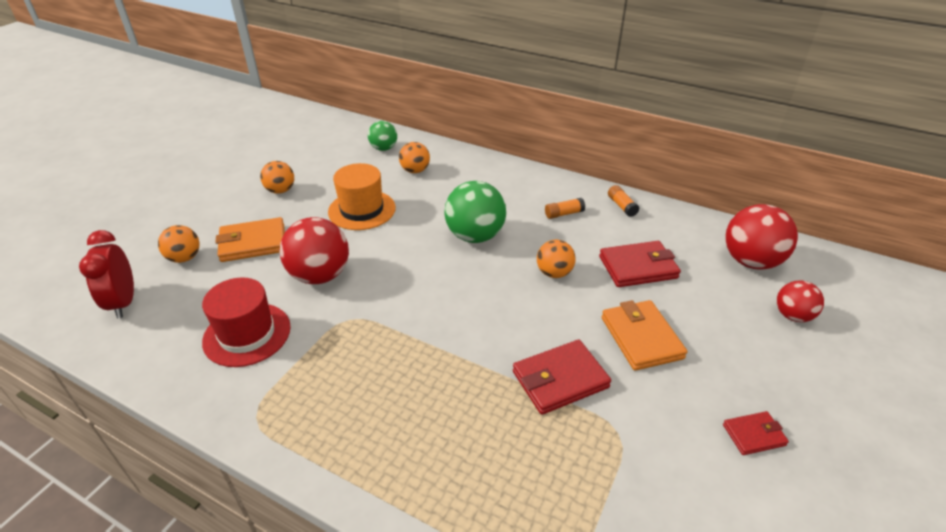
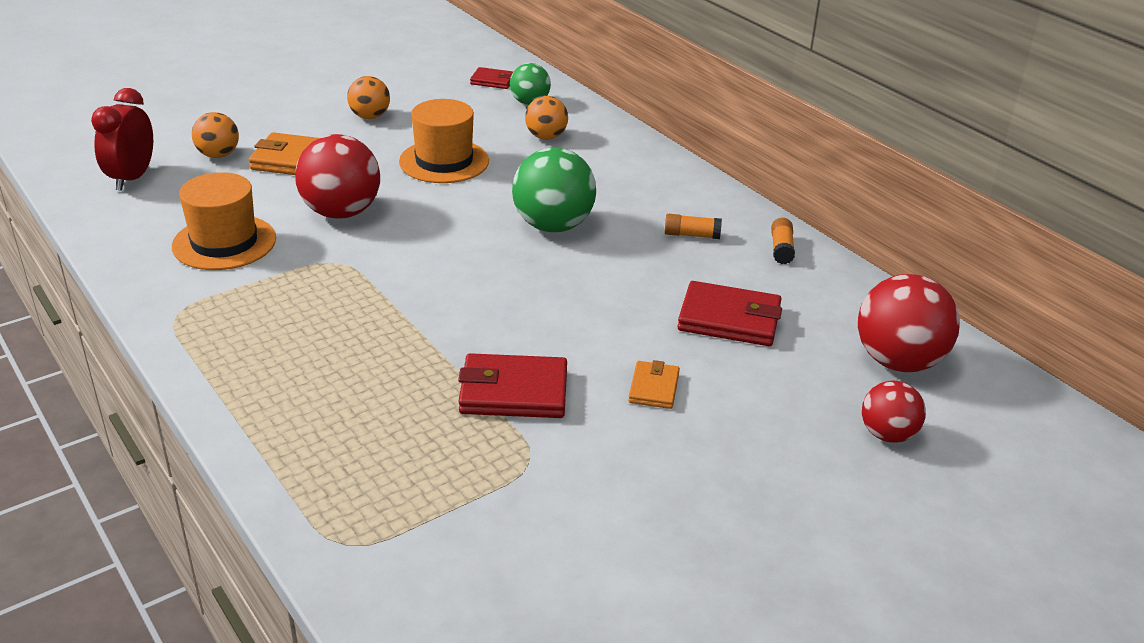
camera: 25 degrees right, 5 degrees down
red hat [202,277,291,367] -> orange hat [172,172,276,270]
orange ball [537,240,576,278] -> none
orange wallet [602,300,687,371] -> orange wallet [628,360,680,409], size x0.57
red wallet [723,411,789,455] -> red wallet moved to [470,67,514,89]

